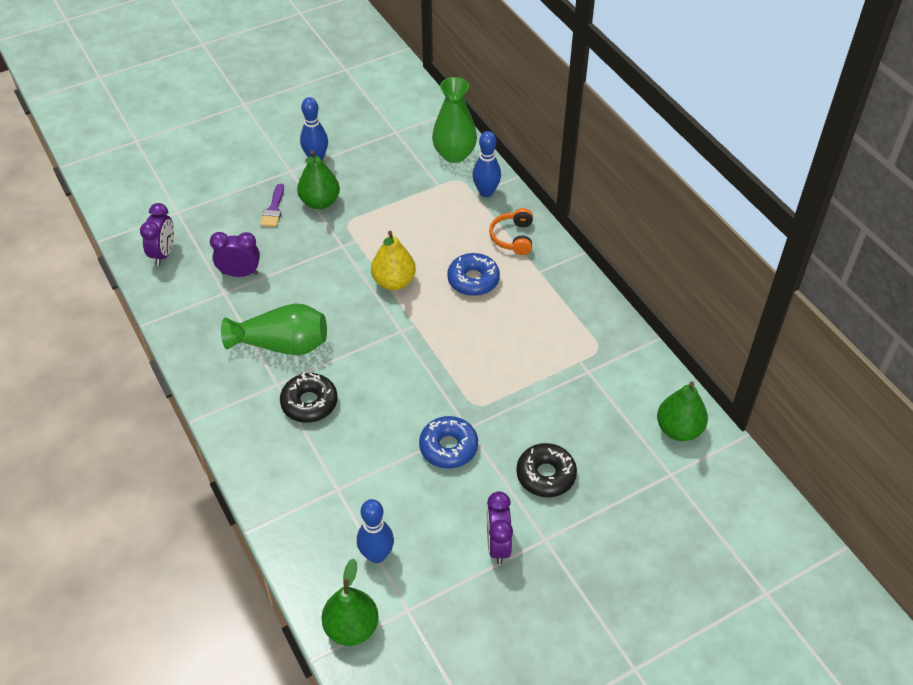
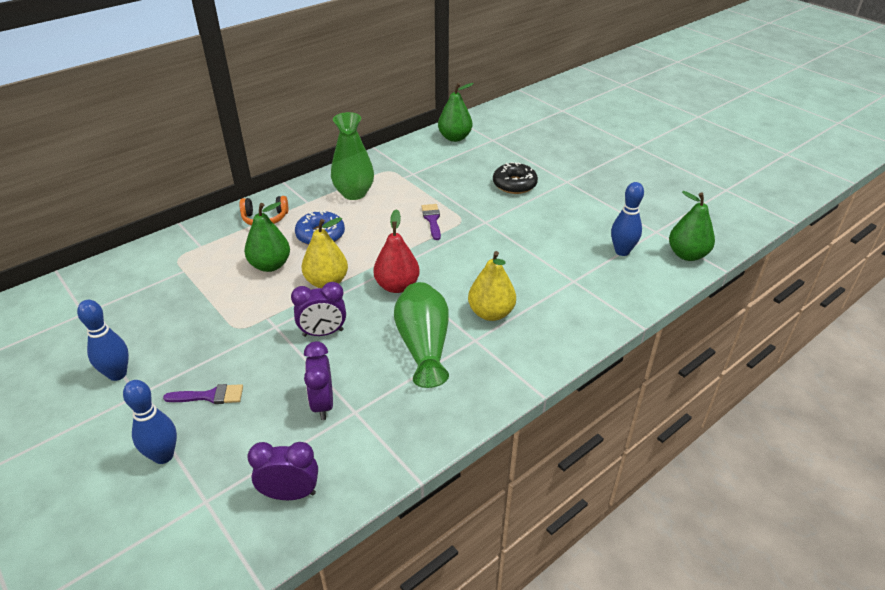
camera: 100 degrees left, 10 degrees down
black donut [280,373,338,423] -> yellow pear [468,251,516,321]
green pear [297,150,340,209] -> green pear moved to [244,202,290,272]
blue donut [419,416,478,469] -> none
green vase [432,77,477,163] -> green vase moved to [331,112,374,200]
blue bowling pin [473,131,501,197] -> blue bowling pin moved to [123,380,177,464]
purple clock [487,491,513,564] -> purple clock moved to [291,282,346,337]
none -> red pear [373,209,420,293]
none -> purple brush [422,204,441,240]

